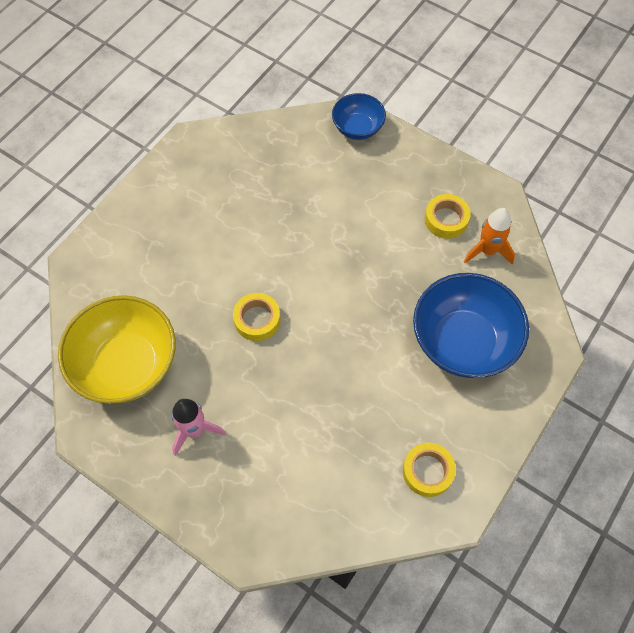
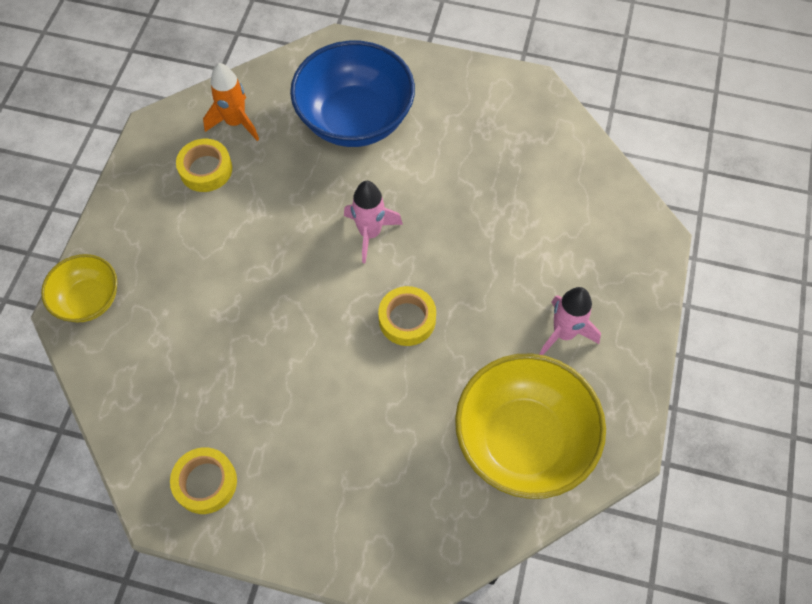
camera: 110 degrees left, 0 degrees up
blue bowl [332,93,386,140] -> yellow bowl [41,254,117,322]
yellow tape [403,443,456,497] -> yellow tape moved to [170,447,237,514]
none -> pink rocket [344,181,403,264]

